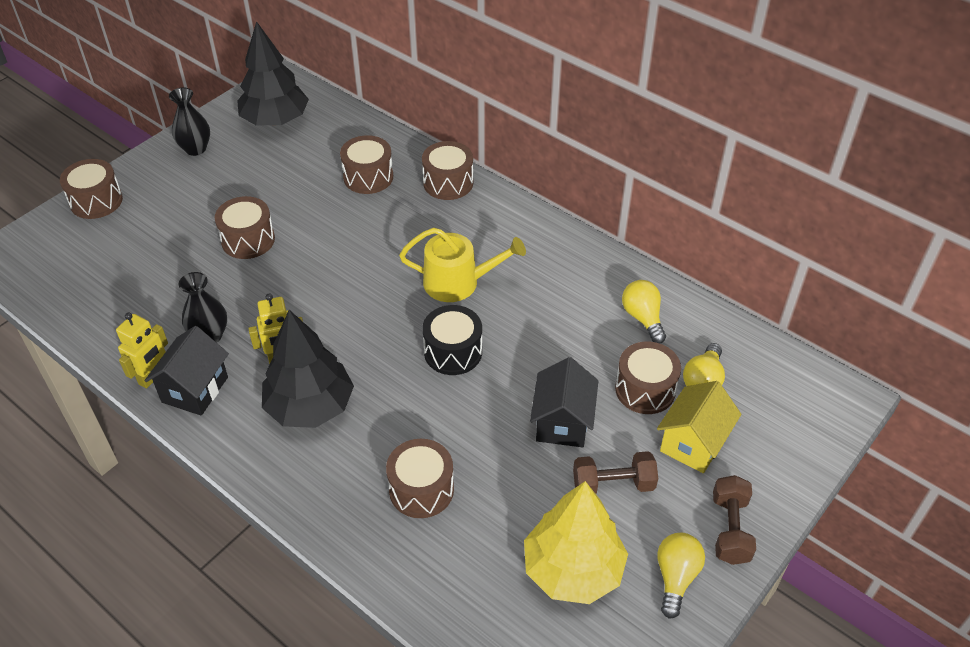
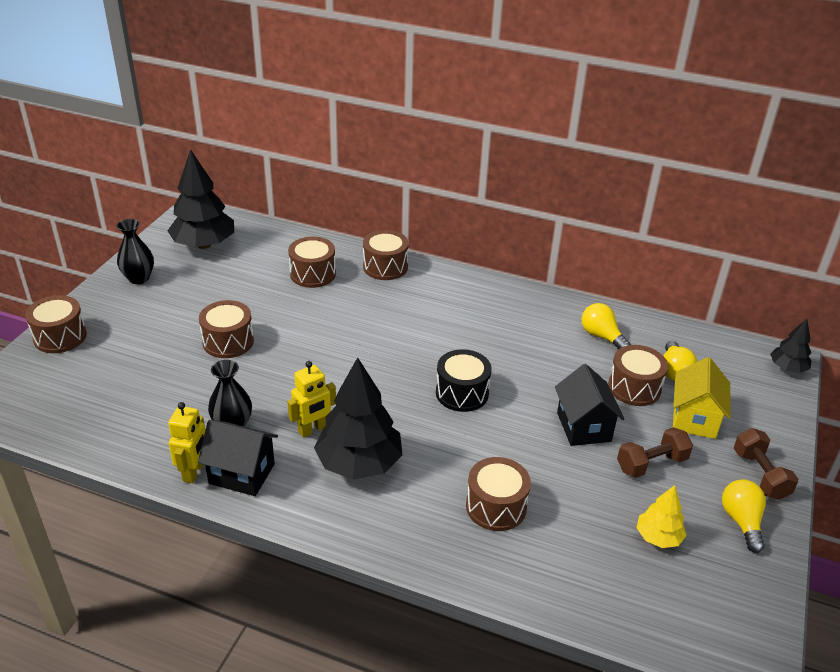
camera: 20 degrees left, 10 degrees down
black house [145,326,229,416] -> black house turned 75 degrees counterclockwise [198,420,278,496]
yellow watering can [399,228,526,302] -> none
yellow tree [524,481,628,604] -> yellow tree [637,485,687,548], size x0.52
none -> black tree [770,319,811,373]

